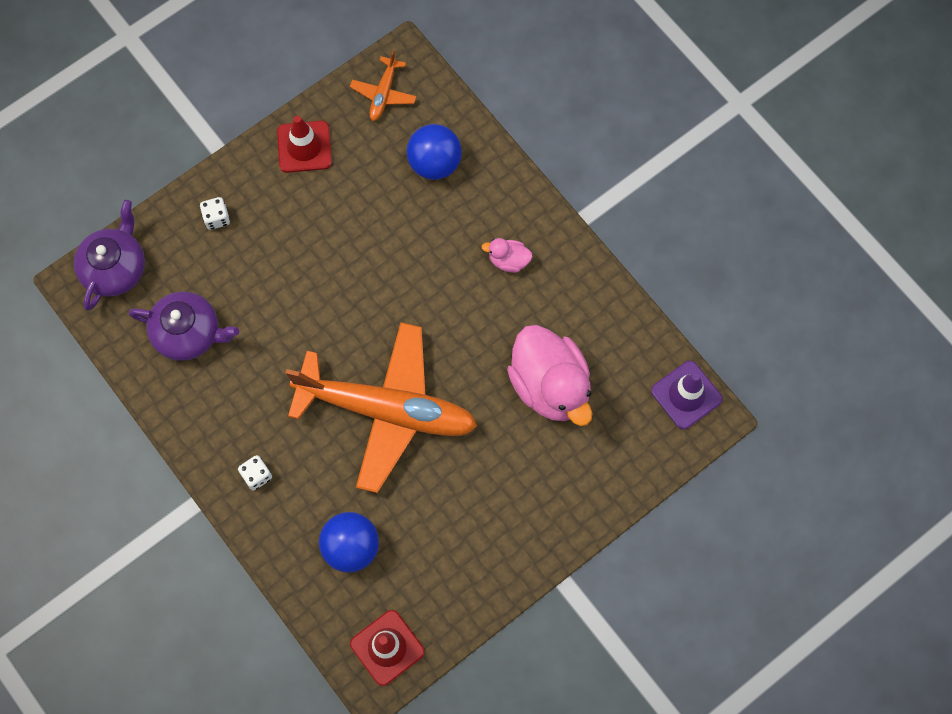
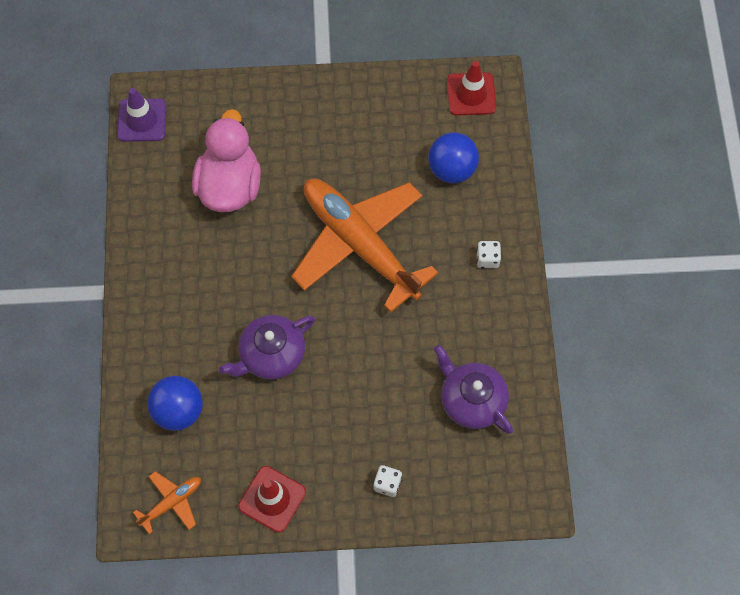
camera: 145 degrees left, 5 degrees down
purple teapot [74,200,145,310] -> purple teapot moved to [219,315,315,380]
pink duck [481,238,533,273] -> none

